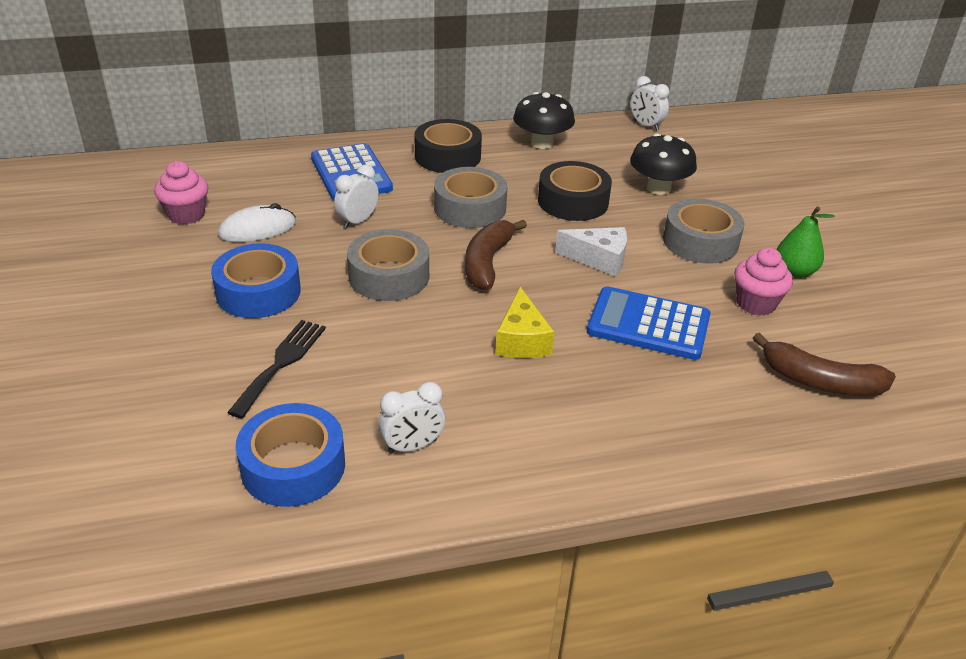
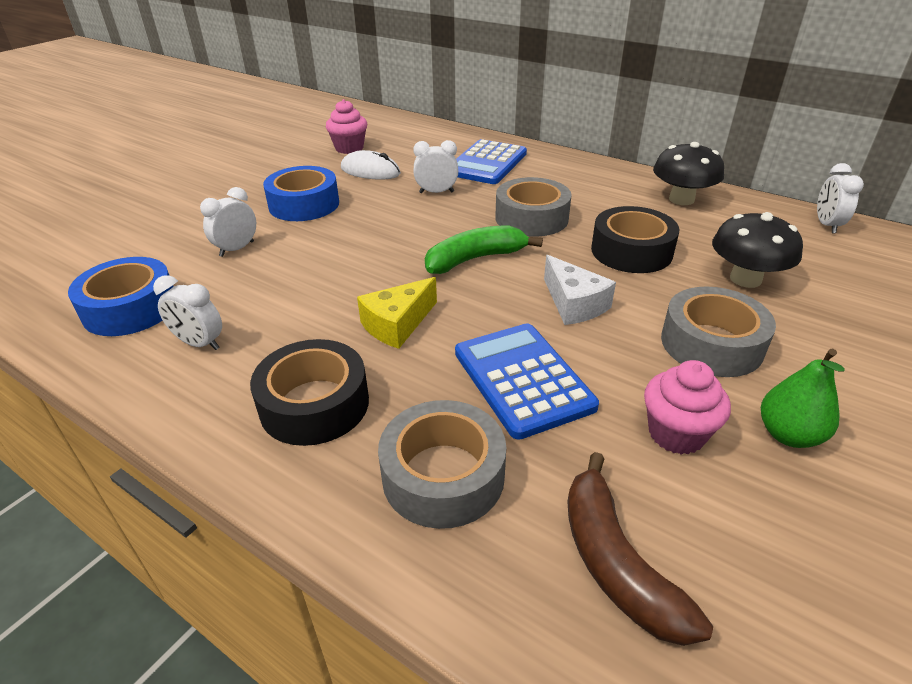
camera: 50 degrees right, 0 degrees up
black fork [227,320,326,418] -> white clock [200,187,256,257]
grey tape [347,229,429,301] -> grey tape moved to [378,400,506,529]
black tape [414,119,482,173] -> black tape moved to [250,339,369,446]
brown banana [465,220,527,290] -> green banana [425,225,543,274]

